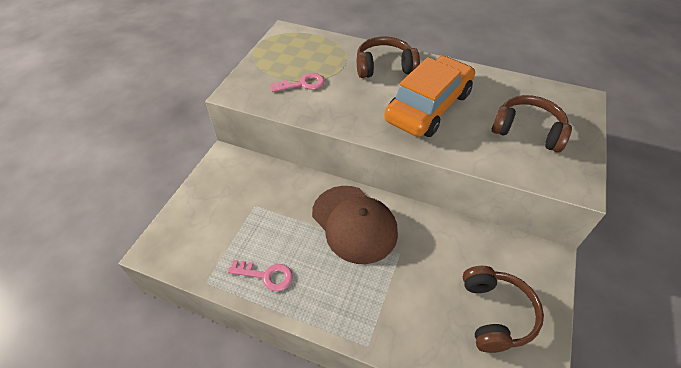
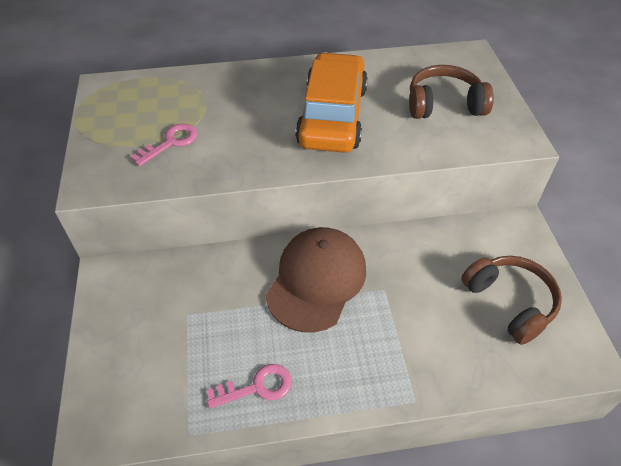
camera: 30 degrees left, 0 degrees up
brown cap [312,186,398,264] -> brown cap turned 90 degrees counterclockwise [266,227,366,333]
brown headphones [357,36,420,78] -> none

